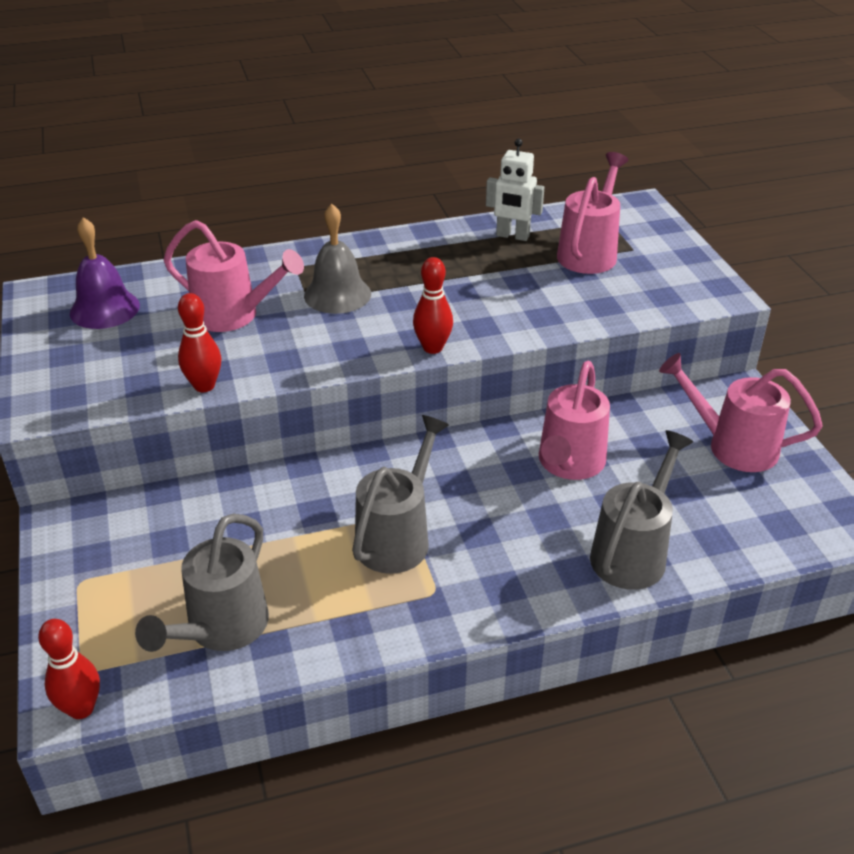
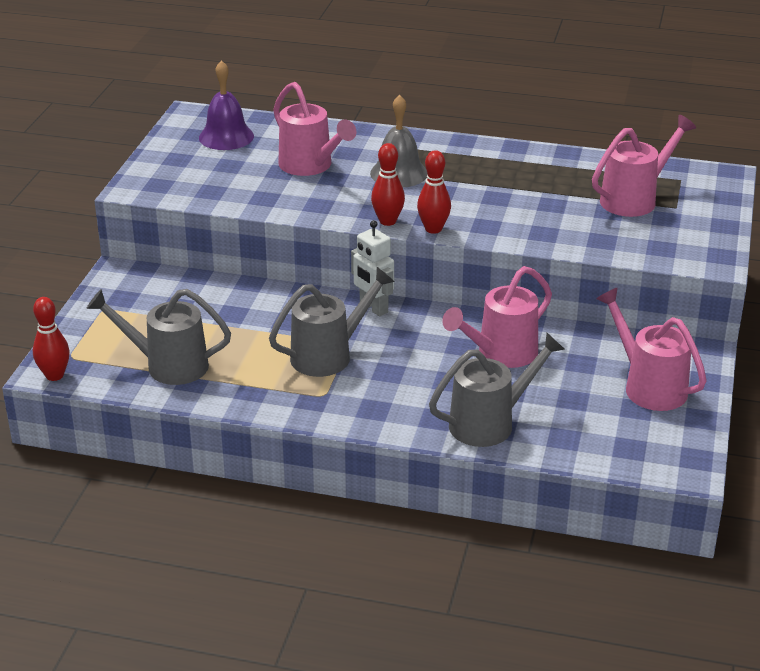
camera: 30 degrees right, 5 degrees down
grey watering can [135,513,269,652] -> grey watering can turned 45 degrees clockwise [87,289,231,385]
red bowling pin [178,293,221,392] -> red bowling pin moved to [371,143,405,226]
white robot [486,139,544,241] -> white robot moved to [351,220,394,317]

